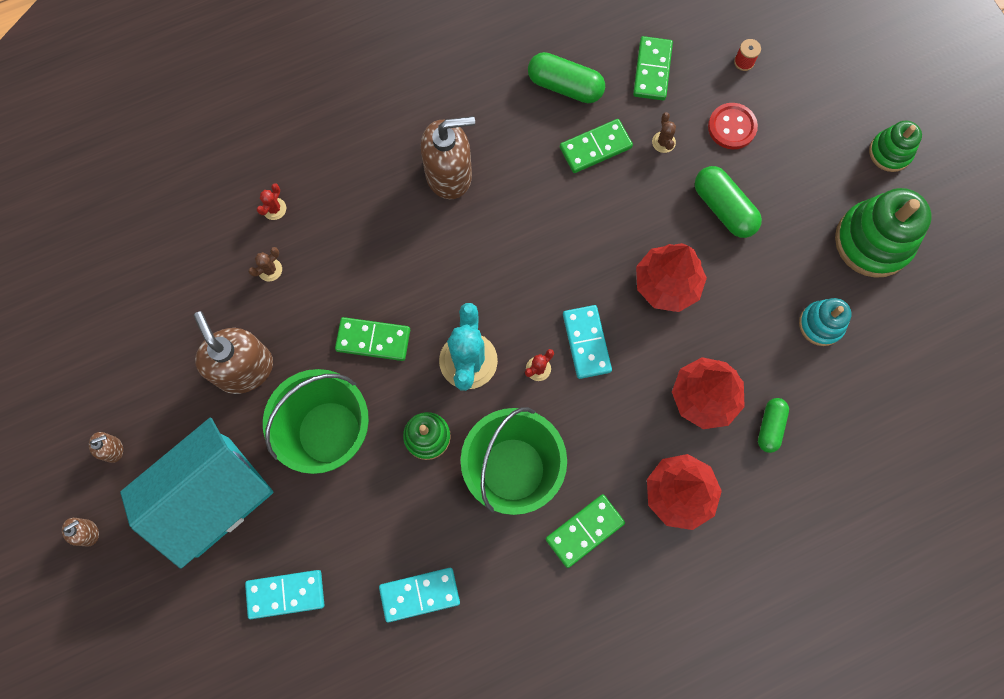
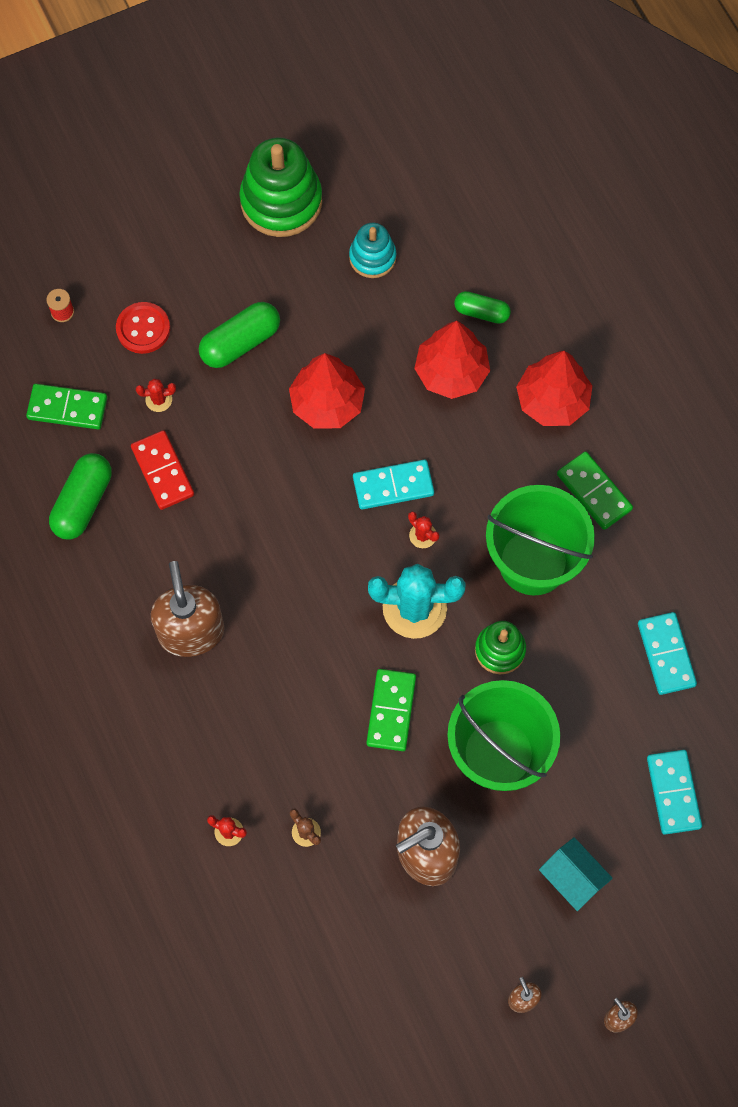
camera: 90 degrees left, 5 degrees down
turquoise house [120,418,274,569] -> turquoise house [539,837,613,911], size x0.46
green domino [560,119,633,173] -> red domino [131,430,194,510]
brown cactus [652,112,676,153] -> red cactus [136,378,176,412]
green stacking toy [869,121,922,172] -> none

